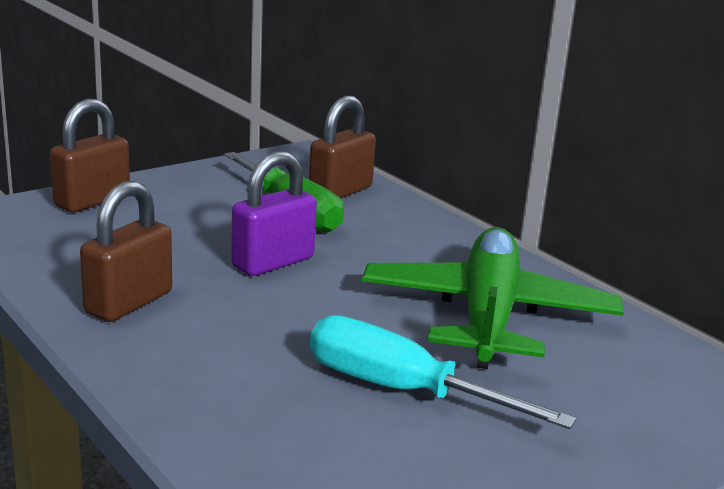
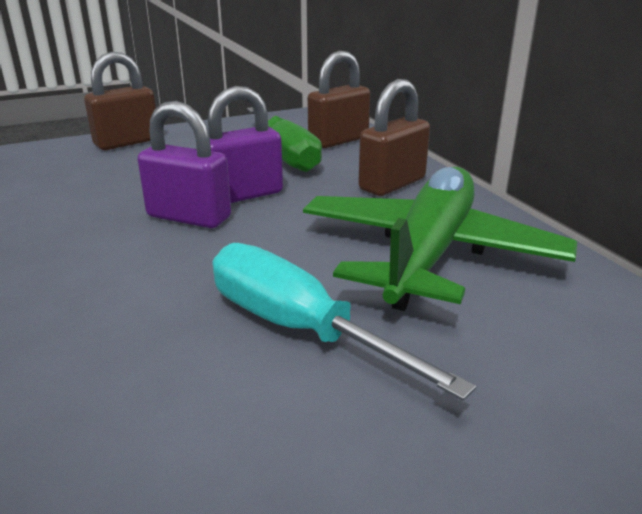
camera: 15 degrees right, 5 degrees up
brown padlock [80,181,172,322] -> brown padlock moved to [358,79,430,196]
none -> purple padlock [137,101,231,228]

